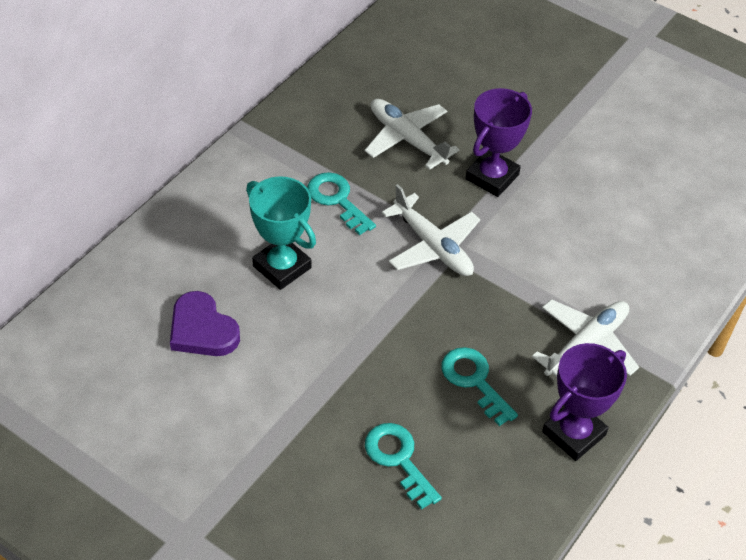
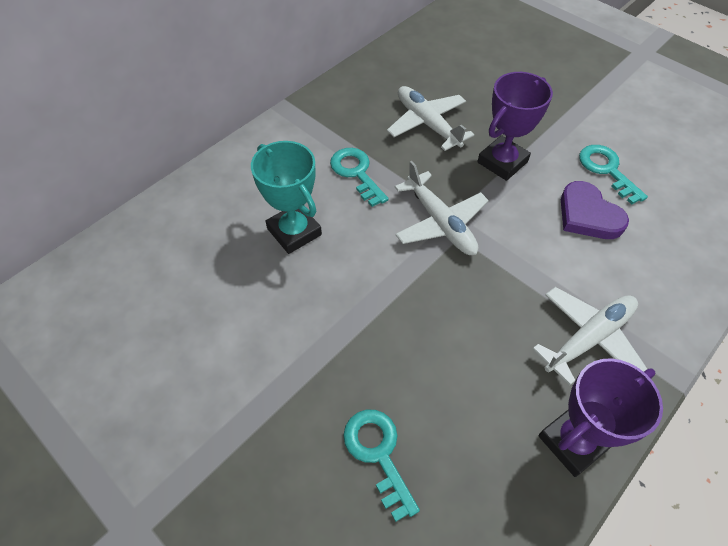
camera: 10 degrees right, 5 degrees up
purple heart [170,291,240,356] -> purple heart moved to [561,181,629,239]
turquoise key [442,347,518,426] -> turquoise key moved to [579,145,648,205]

